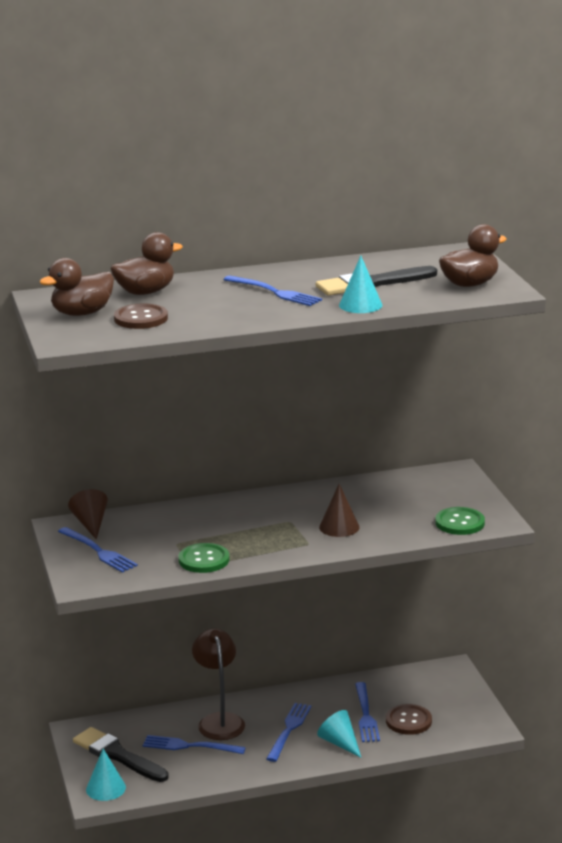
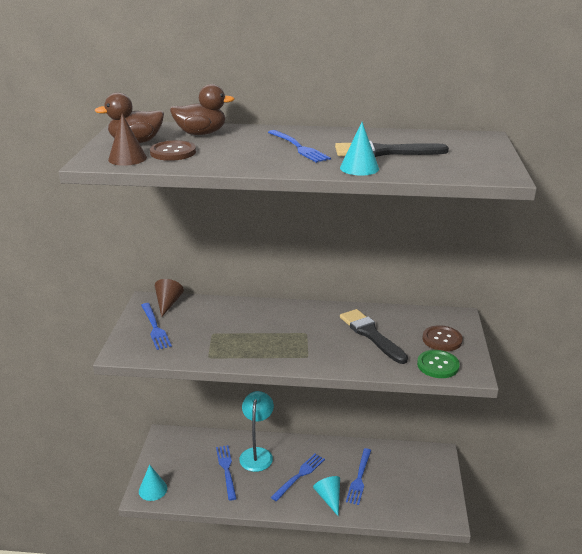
camera: 20 degrees right, 5 degrees up
black brush [73,727,169,782] -> black brush moved to [340,309,408,364]
blue fork [143,735,246,754] -> blue fork turned 45 degrees clockwise [216,445,237,501]
green button [179,543,229,573] -> none
brown lamp [192,628,245,740] -> turquoise lamp [239,391,274,472]
brown cone [319,484,359,537] -> brown cone moved to [108,114,147,166]
brown button [386,704,432,735] -> brown button moved to [423,325,463,351]
brown duck [439,224,507,287] -> none

